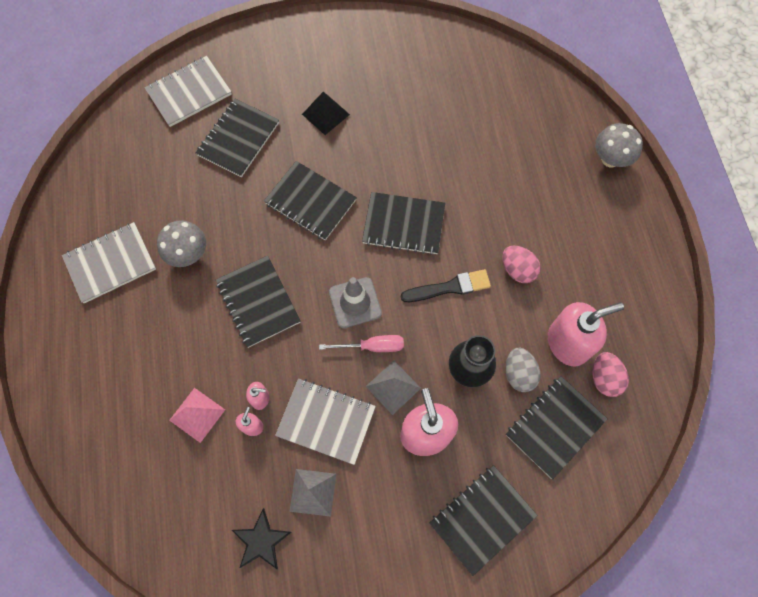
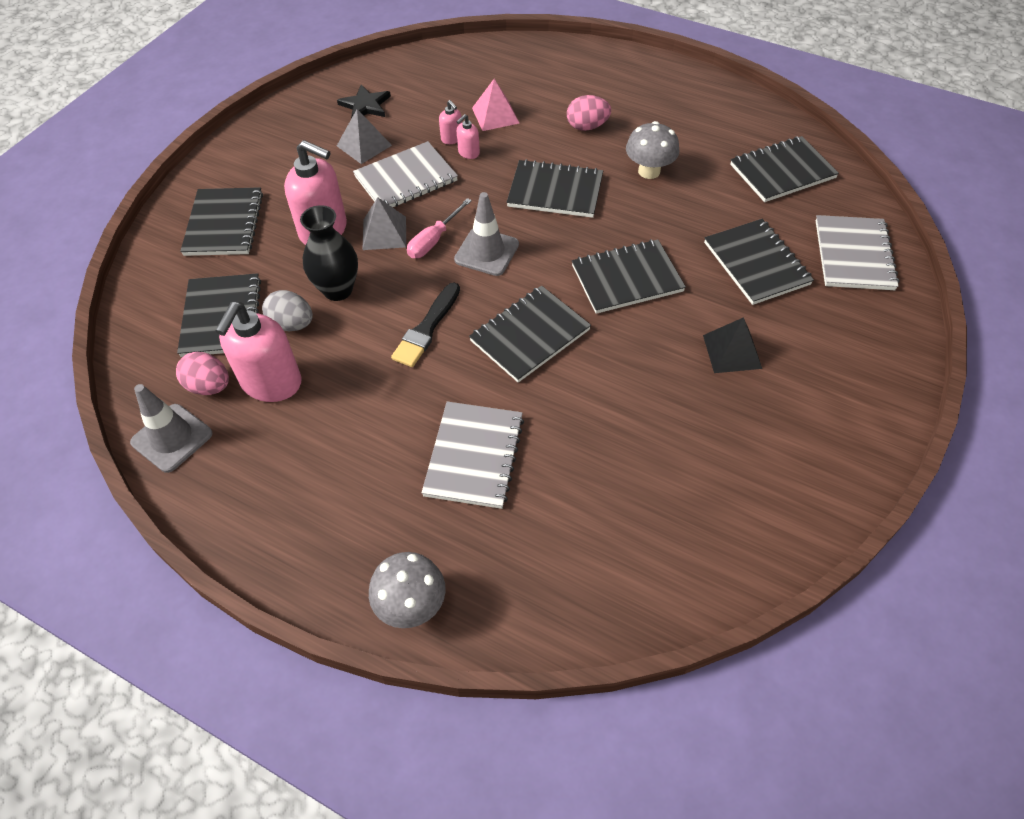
camera: 130 degrees right, 15 degrees down
grey notebook [62,222,156,303] -> grey notebook moved to [421,402,524,509]
pink egg [502,246,541,283] -> pink egg moved to [567,95,611,131]
none -> grey traffic cone [130,384,213,473]
none -> black notebook [730,136,839,202]

